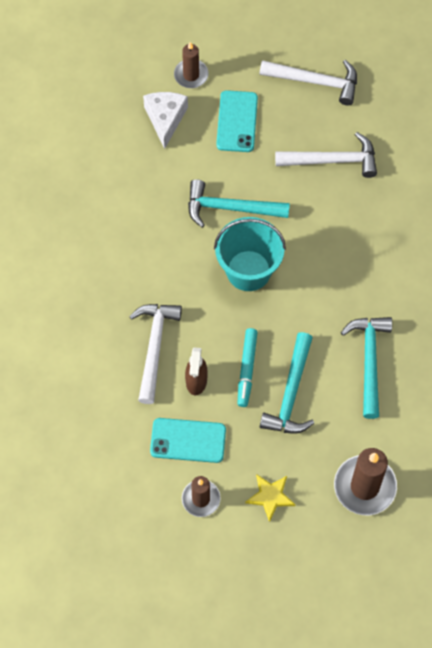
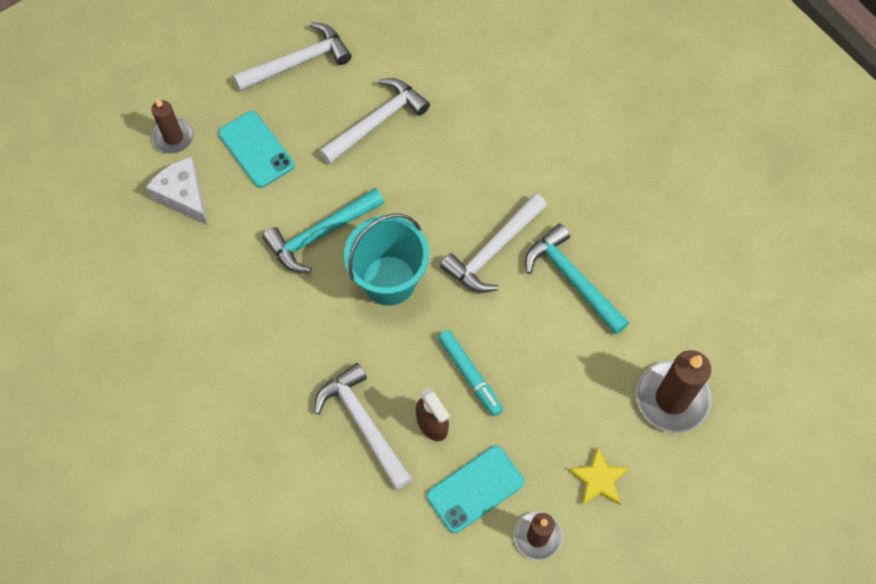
camera: 40 degrees left, 0 degrees up
turquoise hammer [260,332,314,434] -> none
none -> white hammer [440,193,547,293]

